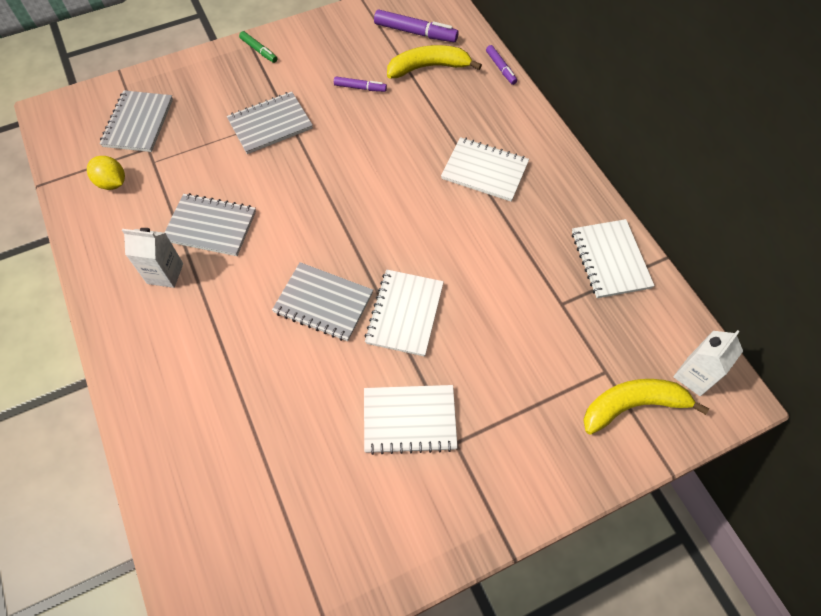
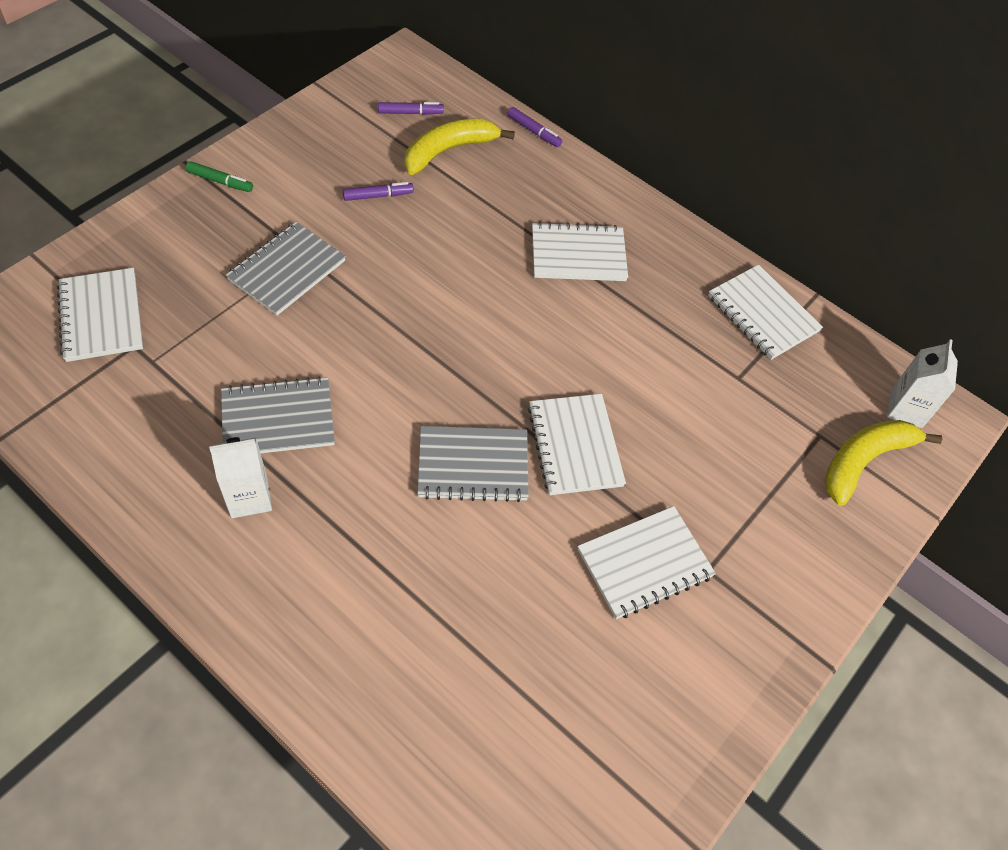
camera: 30 degrees left, 5 degrees down
yellow lemon [87,156,125,190] -> none
grey notebook [99,90,173,152] -> white notebook [57,268,143,362]
purple marker [374,10,459,42] -> purple marker [378,102,444,115], size x0.59

